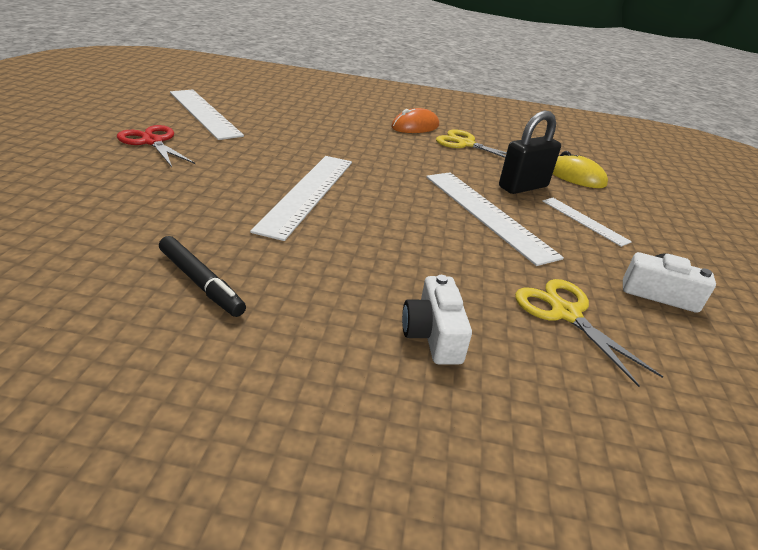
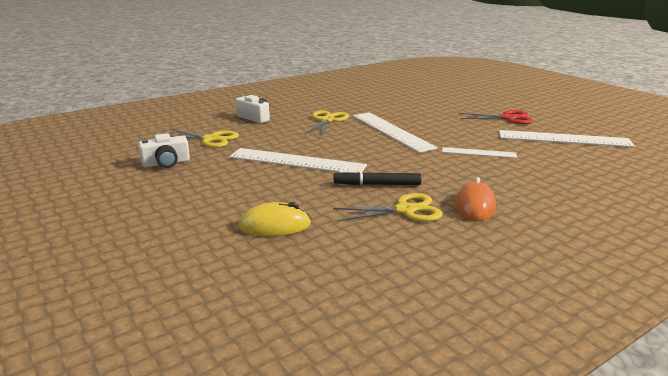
camera: 140 degrees right, 10 degrees down
black marker [159,236,246,317] -> black marker moved to [333,170,422,185]
black padlock [499,110,561,194] -> none
white ruler [542,198,632,247] -> white ruler moved to [442,147,517,158]
none -> yellow scissors [305,110,349,136]

